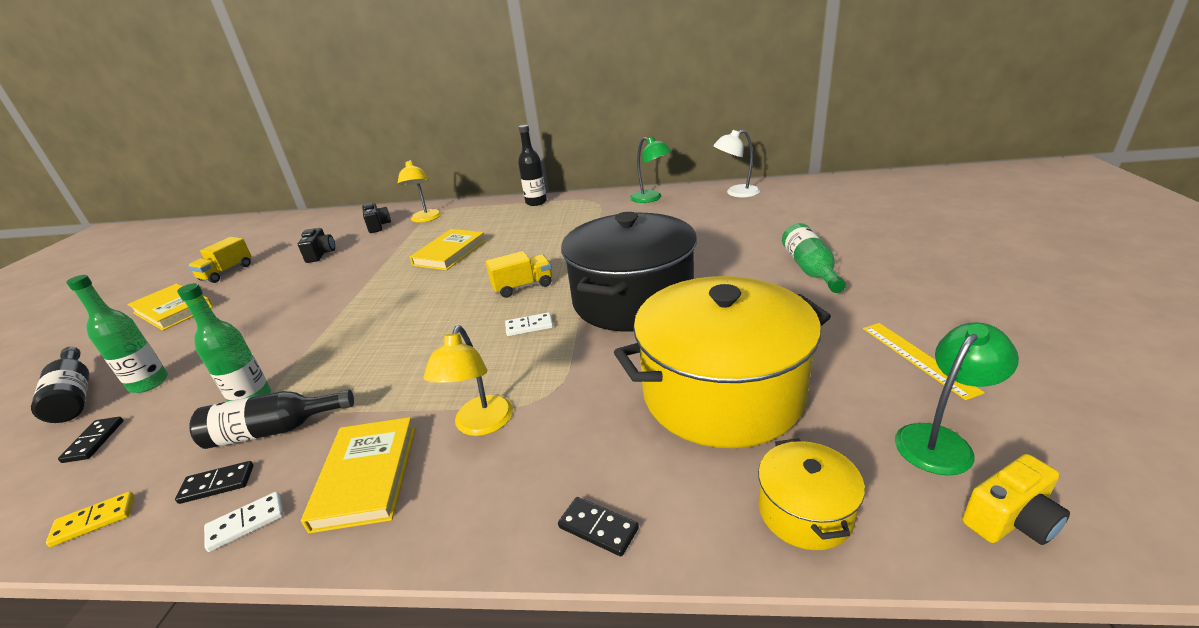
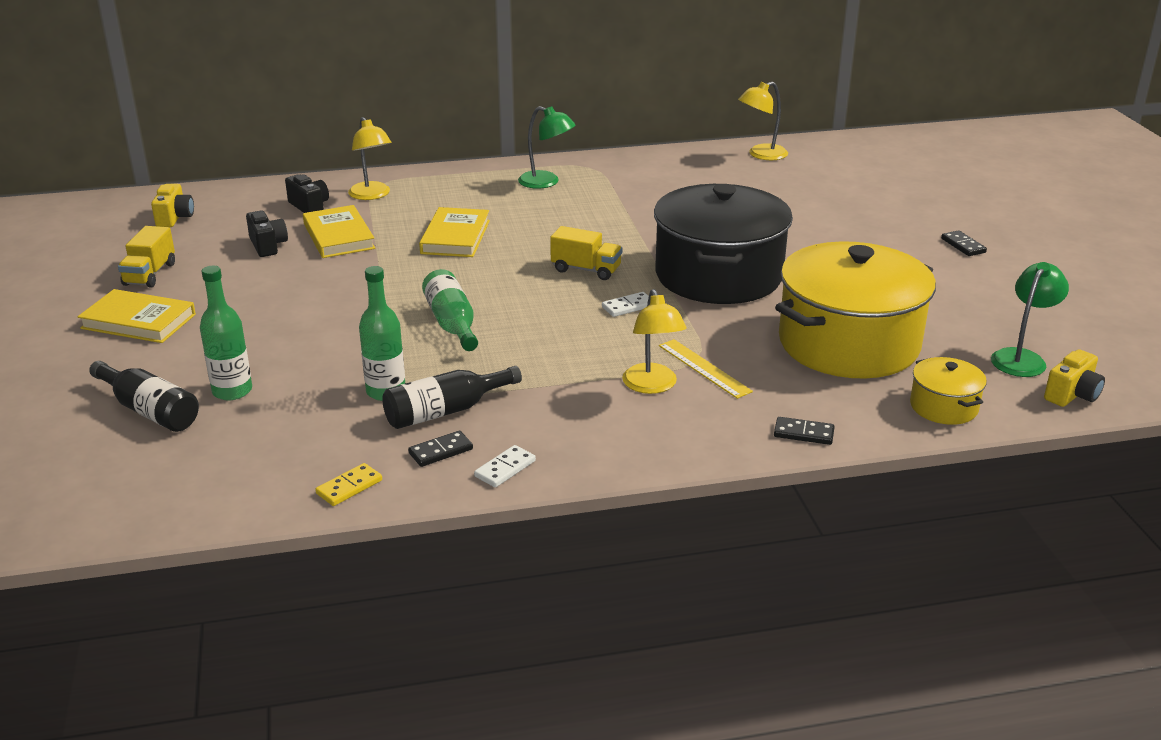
camera: 20 degrees left, 0 degrees up
black domino [58,417,123,463] -> black domino moved to [941,230,987,256]
yellow book [301,417,415,533] -> yellow book moved to [303,205,375,258]
yellow truck [486,251,552,298] -> yellow truck turned 60 degrees clockwise [550,226,622,280]
black bottle [518,125,547,206] -> none
green lamp [630,137,672,203] -> green lamp moved to [518,106,576,189]
white lamp [713,130,760,198] -> yellow lamp [738,82,788,160]
green bottle [782,223,846,293] -> green bottle moved to [422,269,478,351]
yellow ruler [863,323,985,400] -> yellow ruler moved to [659,339,753,399]
none -> yellow camera [151,184,194,227]

